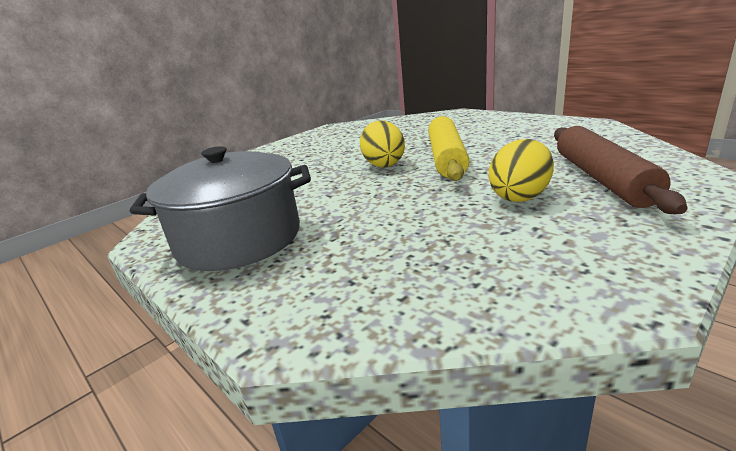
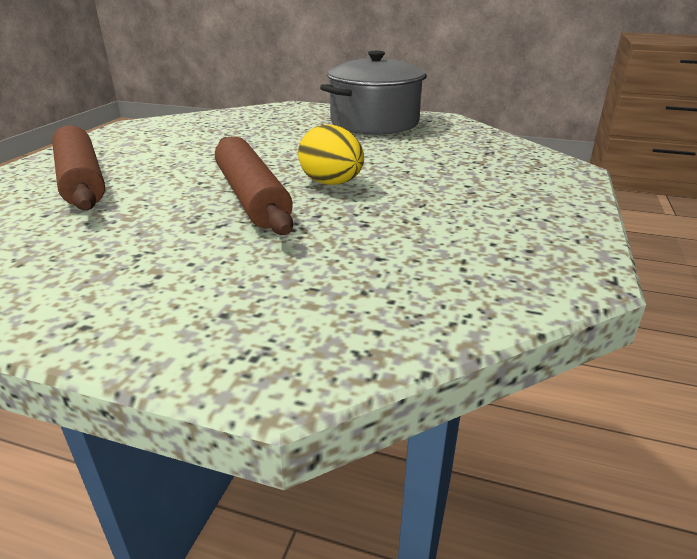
camera: 150 degrees right, 5 degrees up
yellow rolling pin [428,116,469,181] -> brown rolling pin [215,136,293,235]
yellow egg [489,139,554,202] -> none

